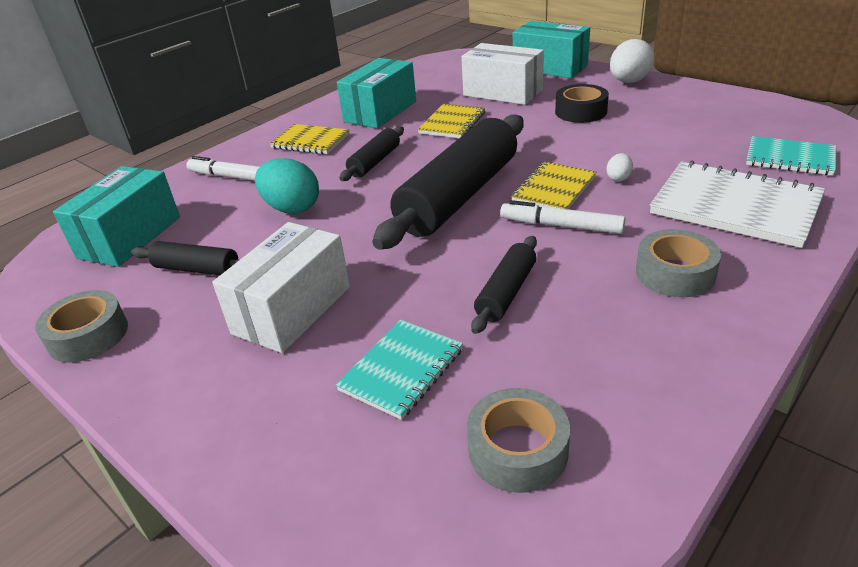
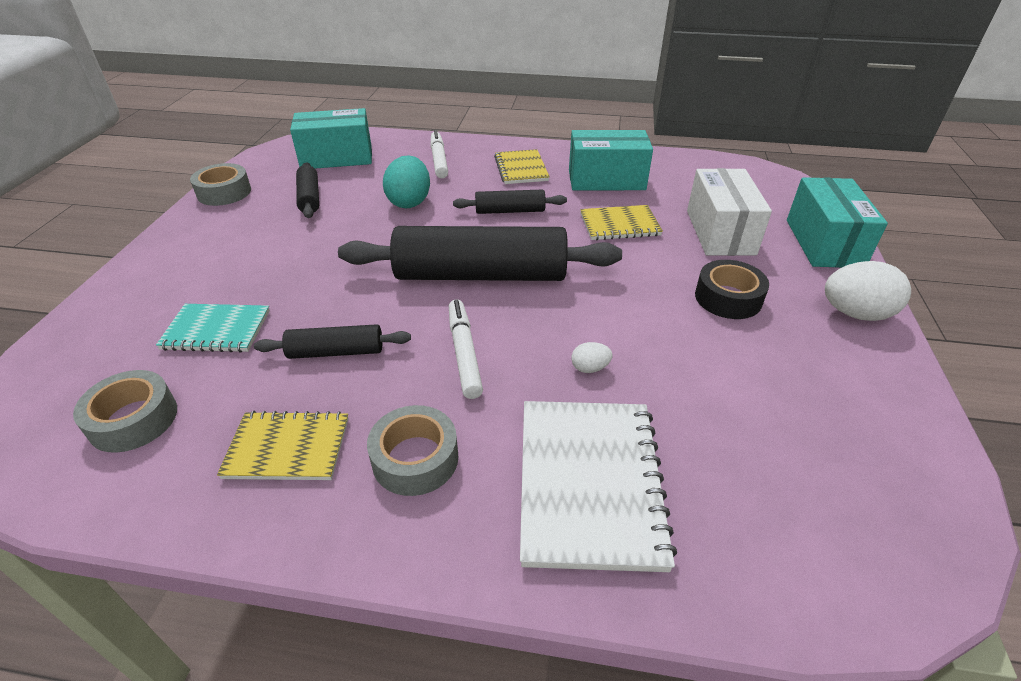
camera: 55 degrees right, 5 degrees up
white box [212,222,350,353] -> none
yellow notebook [511,162,596,209] -> yellow notebook moved to [217,411,349,480]
turquoise notebook [746,136,836,175] -> none

